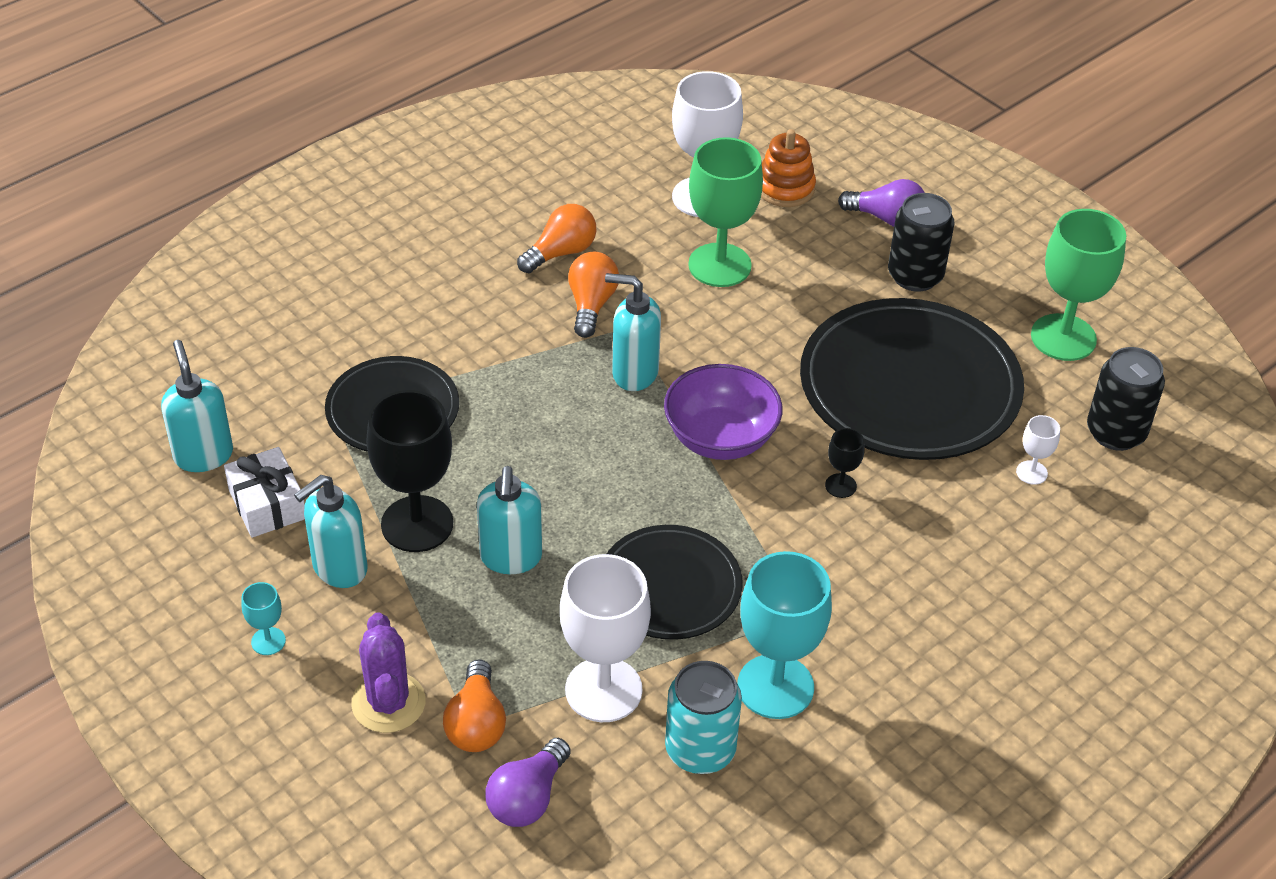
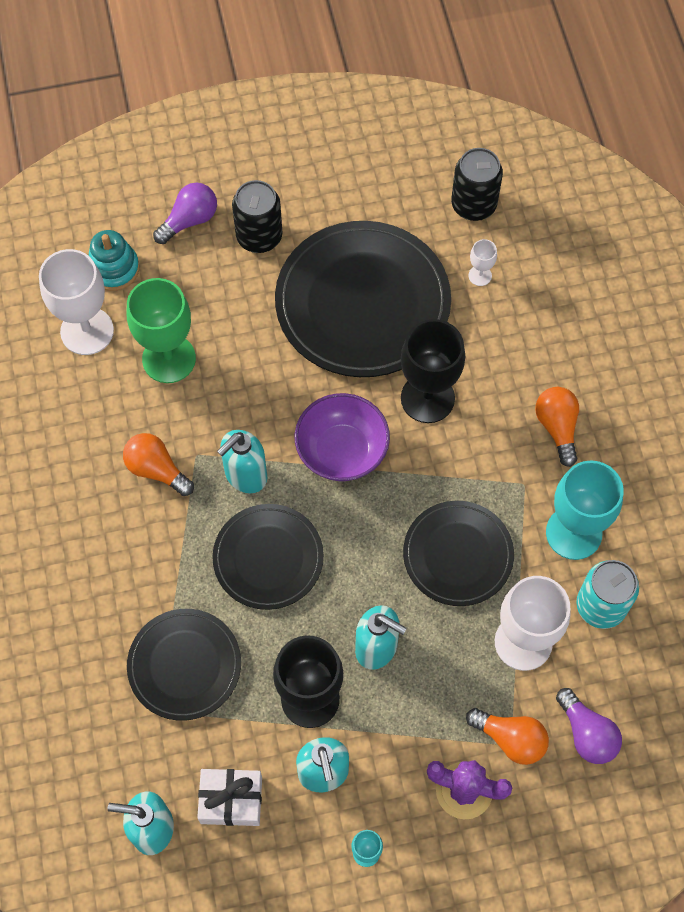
camera: 60 degrees left, 20 degrees up
orange light bulb [517,204,596,273] -> orange light bulb moved to [535,387,579,467]
orange stacking toy [761,129,816,207] -> turquoise stacking toy [88,230,139,291]
black goblet [825,428,865,498] -> black goblet [401,319,465,423], size x2.23
green goblet [1031,209,1126,361] -> none
none -> black plate [212,504,324,610]

